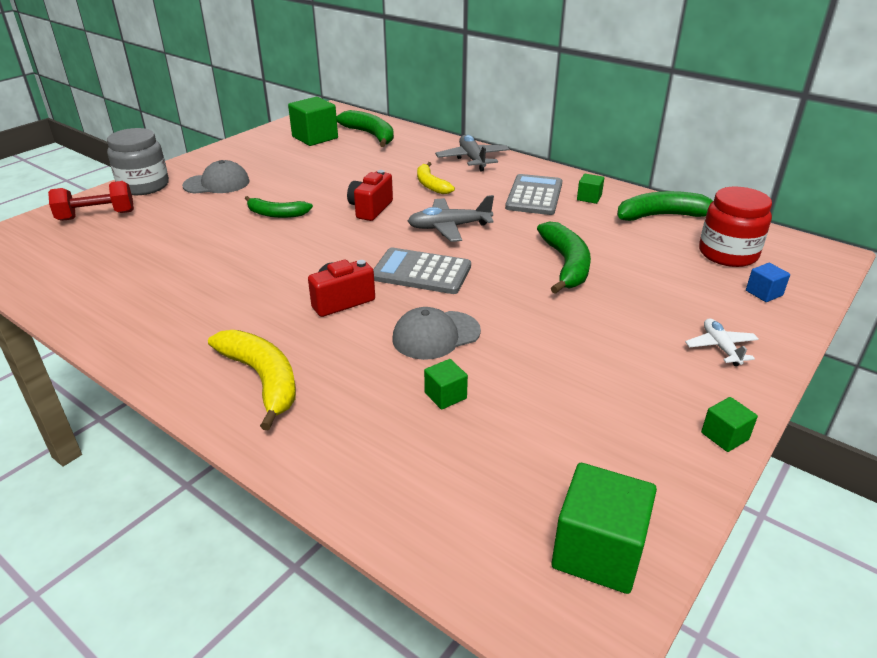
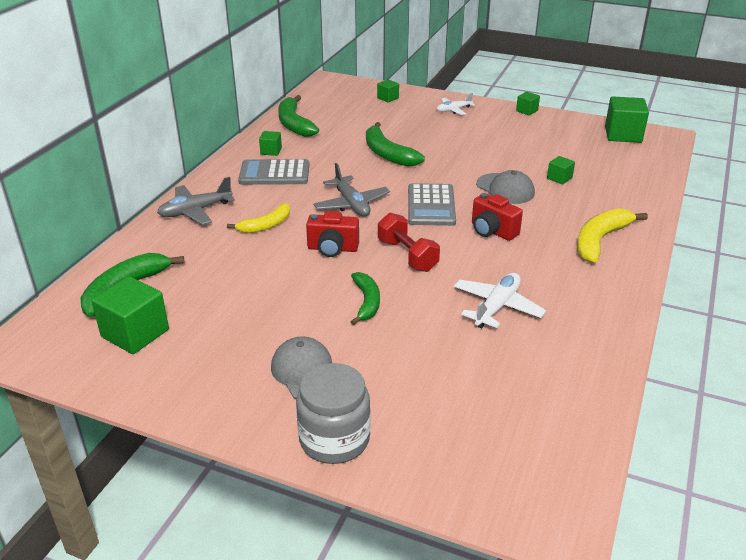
camera: 105 degrees left, 0 degrees up
red dumbbell [48,181,134,221] -> red dumbbell moved to [378,213,440,272]
green banana [537,221,591,294] -> green banana turned 105 degrees counterclockwise [366,122,425,167]
red jar [699,187,772,267] -> none
blue cube [746,263,790,302] -> green cube [377,79,399,102]
none -> white plane [454,273,546,328]

